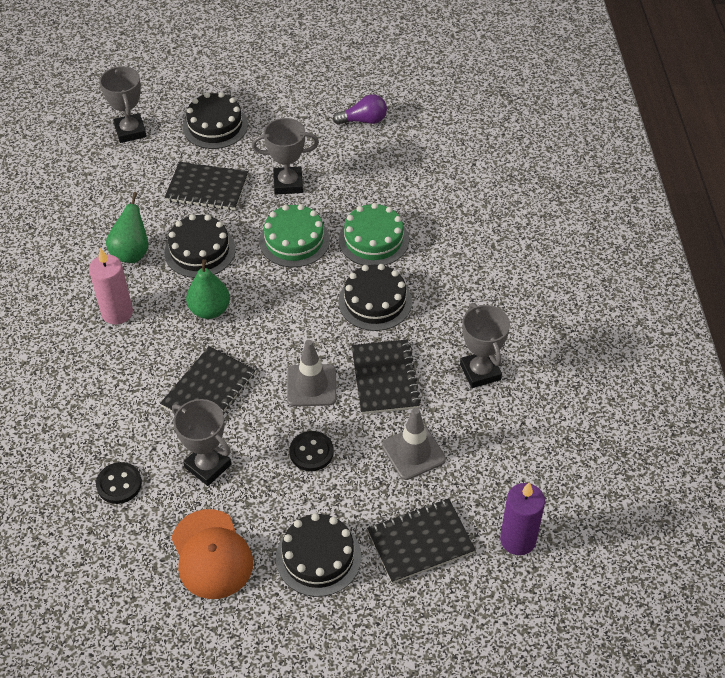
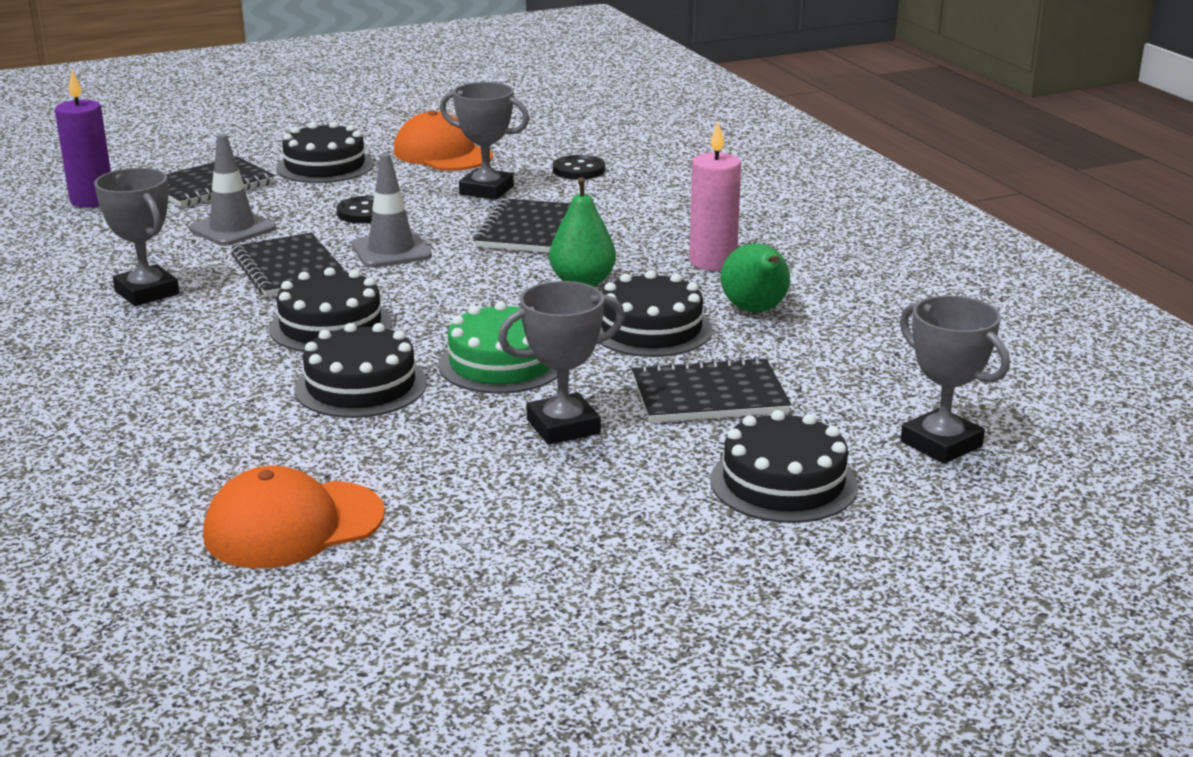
camera: 160 degrees right, 25 degrees down
purple light bulb [333,94,387,125] -> none
green cake [339,203,409,266] -> black cake [295,323,427,418]
none -> orange cap [203,465,385,569]

